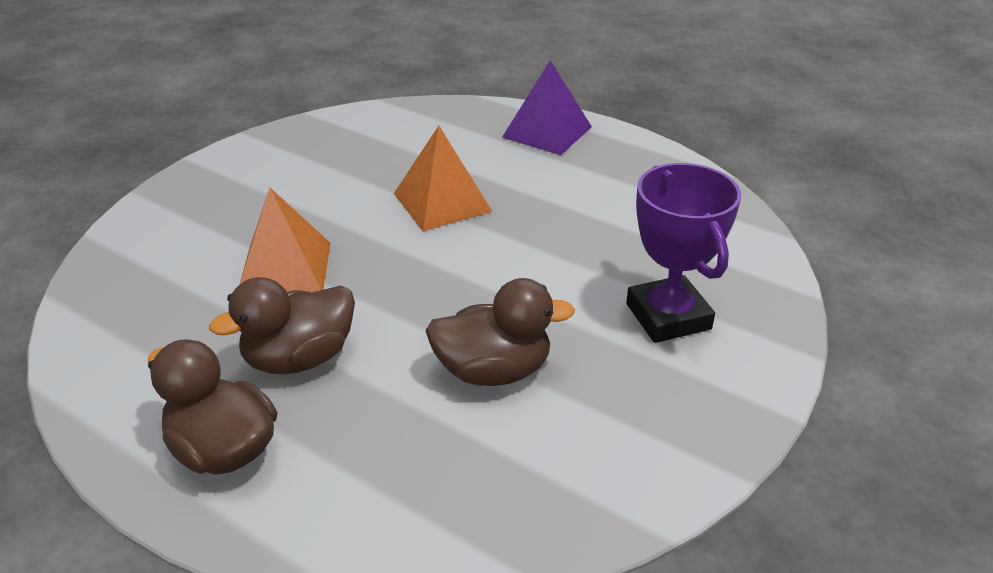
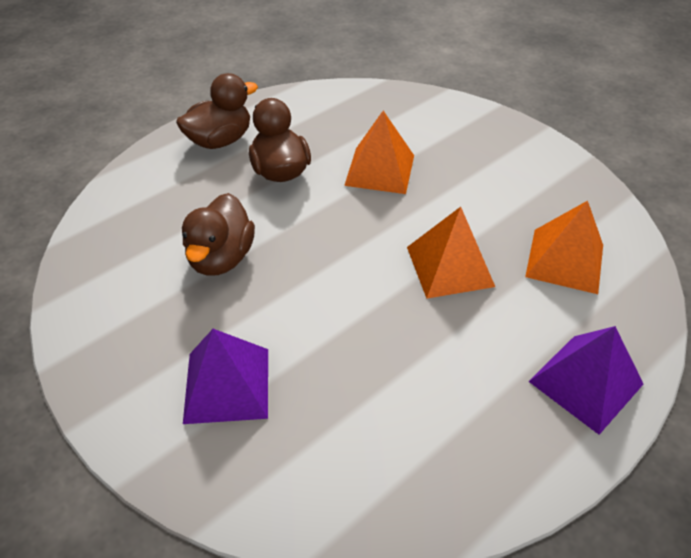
camera: 105 degrees right, 10 degrees up
purple trophy [626,163,741,343] -> purple pyramid [183,329,268,424]
none -> orange pyramid [525,201,603,294]

